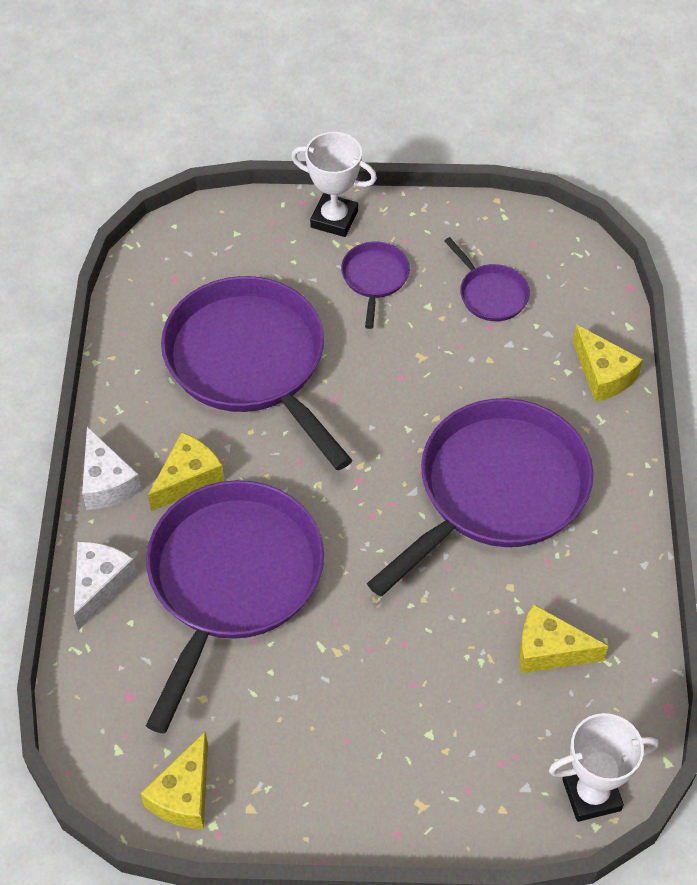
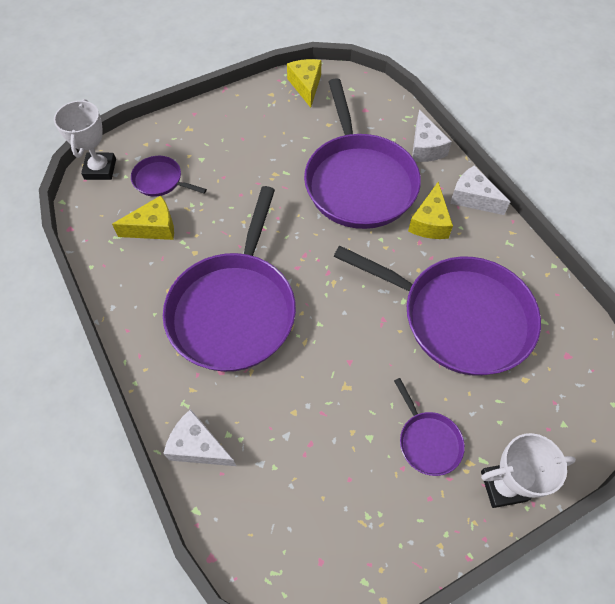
camera: 150 degrees right, 5 degrees up
purple pan [444,237,530,321] -> purple pan moved to [131,156,207,196]
white trophy [549,713,659,822] -> white trophy turned 45 degrees counterclockwise [54,99,116,180]
yellow cheese [573,325,643,402] -> white cheese [163,409,236,466]

